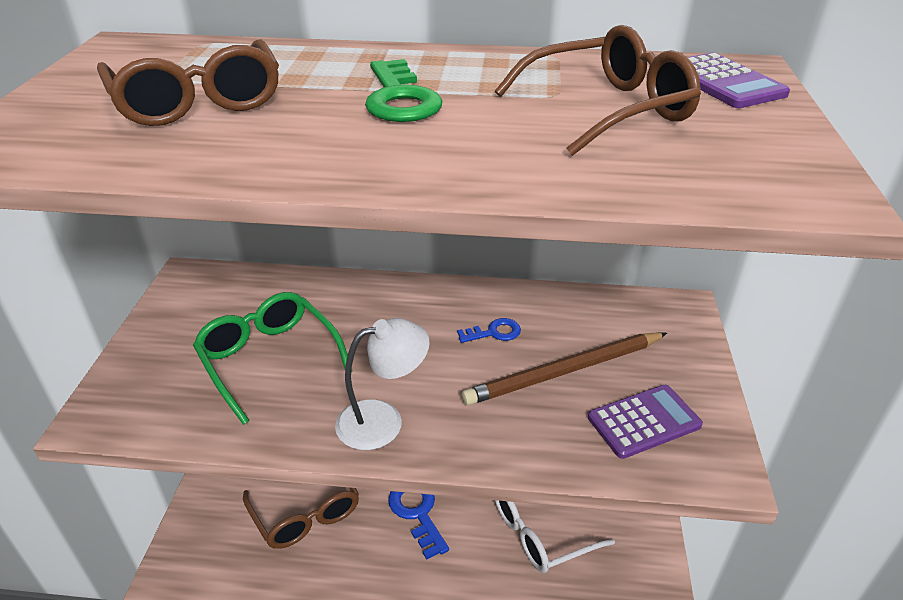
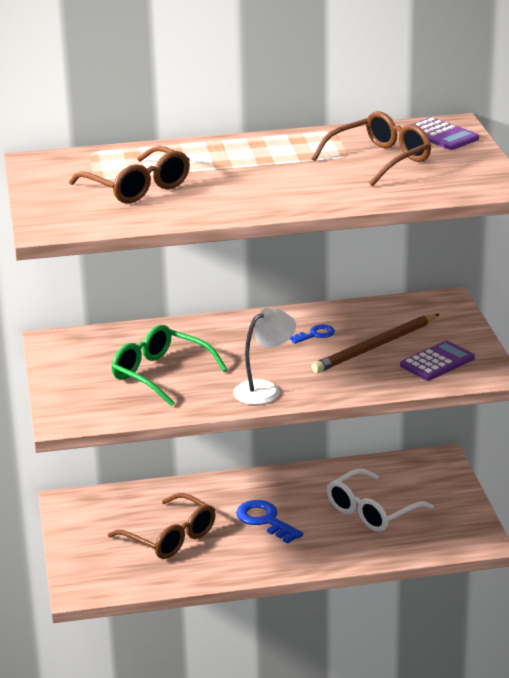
camera: 15 degrees left, 10 degrees down
green key [365,59,442,122] -> none

